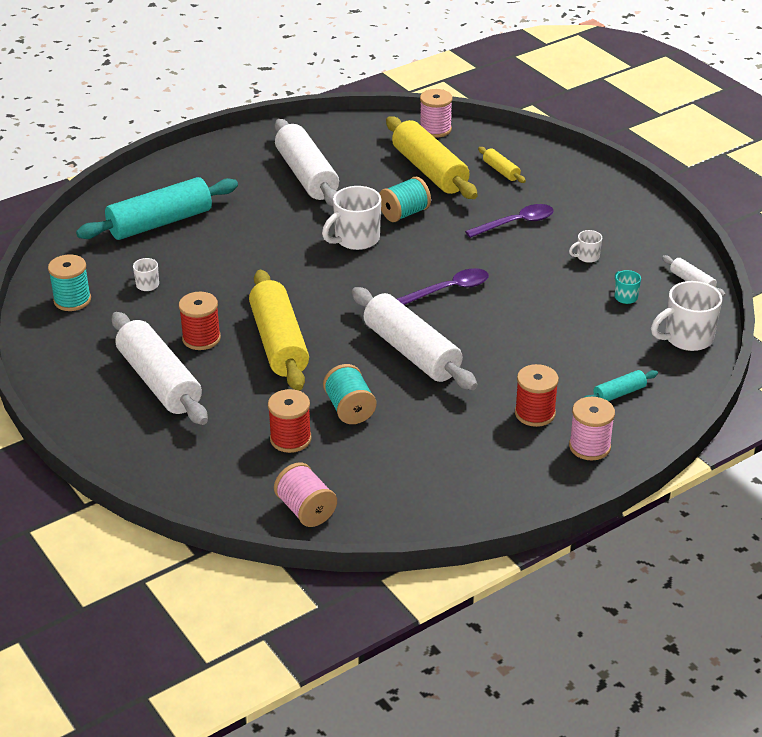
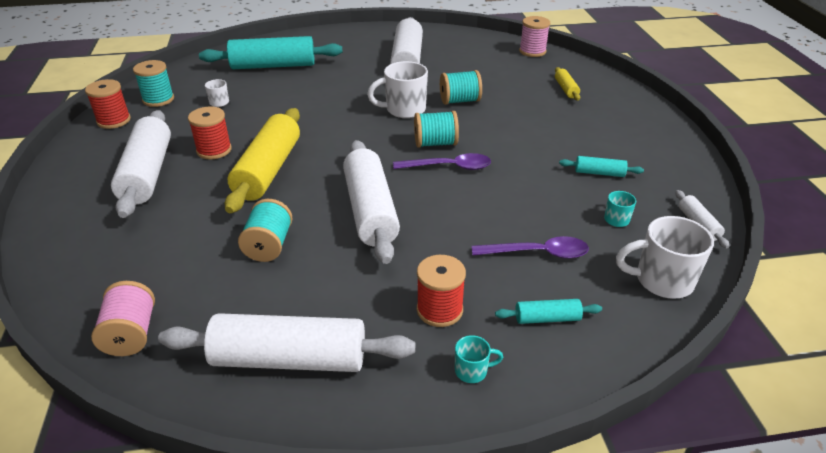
camera: 25 degrees right, 0 degrees up
red spool [268,389,312,453] -> red spool moved to [85,79,131,129]
yellow rolling pin [386,116,478,199] -> none
purple spoon [465,204,554,238] -> purple spoon moved to [472,236,589,259]
white mug [569,230,602,263] -> turquoise rolling pin [559,156,644,177]
pink spool [569,397,615,461] -> turquoise mug [455,335,503,383]
none -> white rolling pin [158,313,415,372]
none -> turquoise spool [414,111,459,148]

